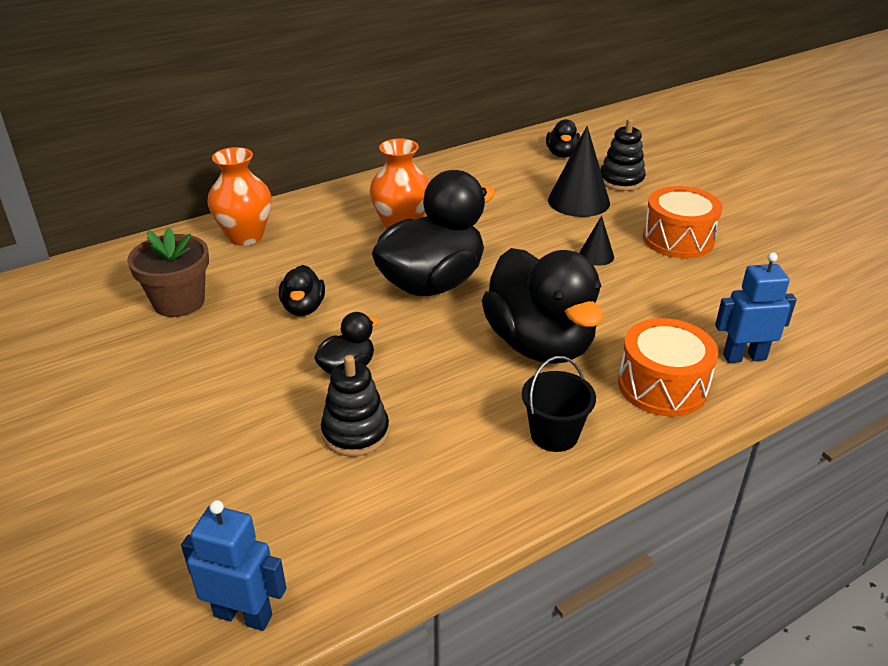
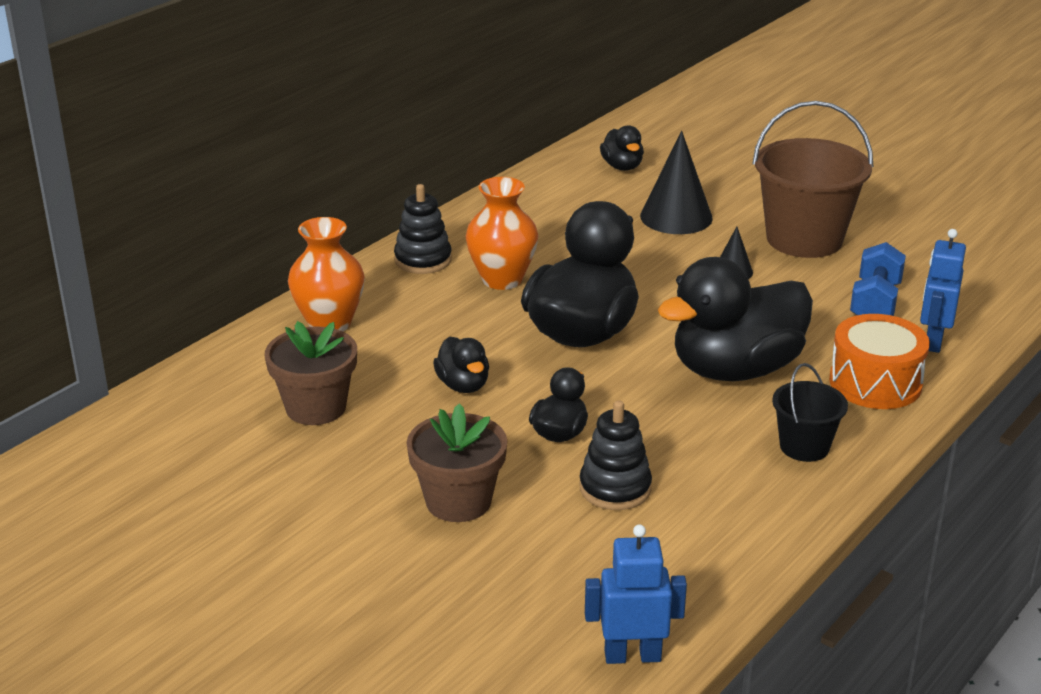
camera: 20 degrees left, 5 degrees down
black duck [482,248,604,364] -> black duck turned 105 degrees clockwise [658,257,813,381]
black stacking toy [600,118,646,191] -> black stacking toy moved to [394,184,452,274]
orange drum [643,186,723,258] -> brown bucket [752,101,874,258]
blue robot [715,252,797,363] -> blue robot turned 45 degrees counterclockwise [920,229,966,353]
none -> brown flower pot [407,404,507,522]
none -> blue dumbbell [850,242,906,316]

